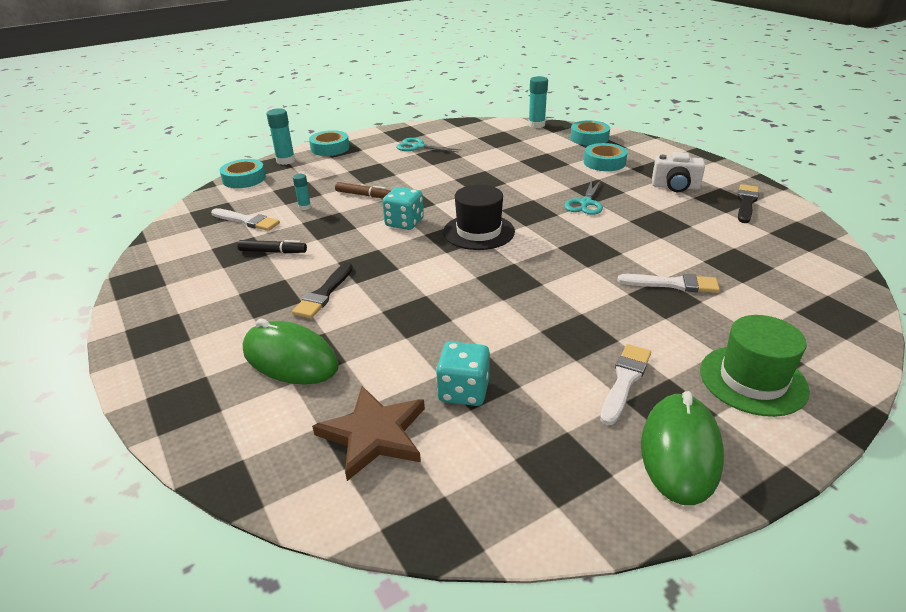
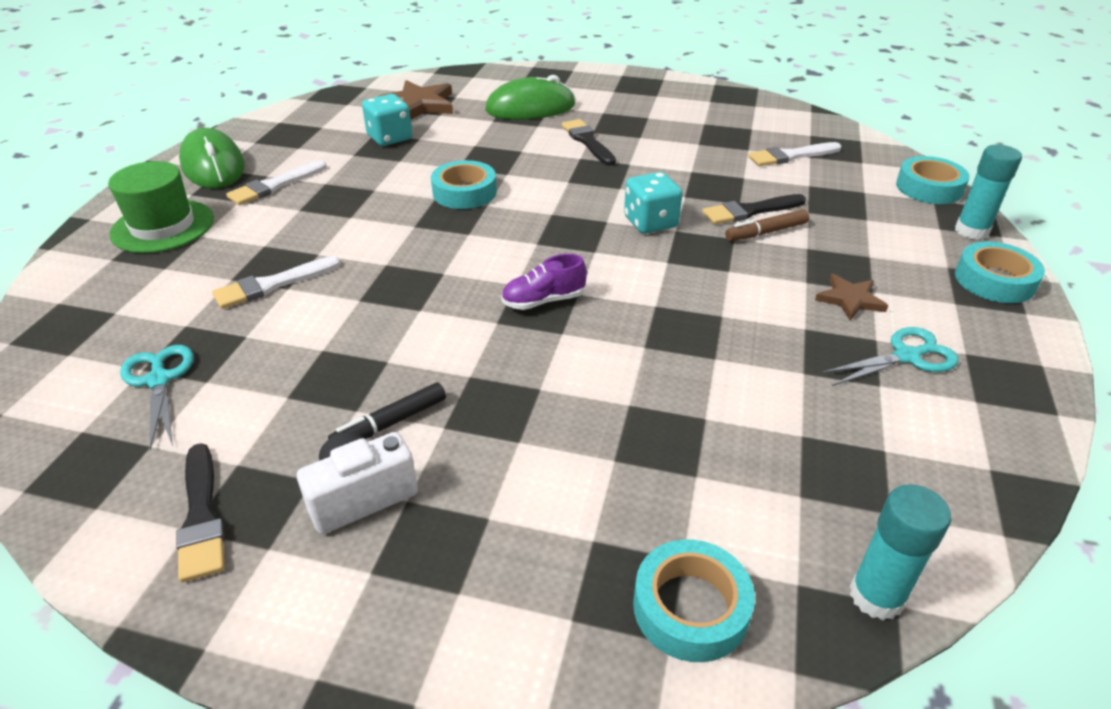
camera: 135 degrees right, 5 degrees up
black marker [237,240,307,253] -> black marker moved to [328,382,446,440]
turquoise glue stick [293,174,311,210] -> none
black hat [443,185,515,250] -> none
turquoise scissors [564,180,603,215] -> turquoise scissors moved to [120,345,194,450]
turquoise tape [584,143,628,171] -> turquoise tape moved to [431,160,497,209]
white brush [600,344,651,425] -> white brush turned 60 degrees clockwise [226,160,327,205]
none -> purple shoe [501,254,587,310]
none -> black brush [702,194,806,225]
none -> brown star [815,274,888,320]

